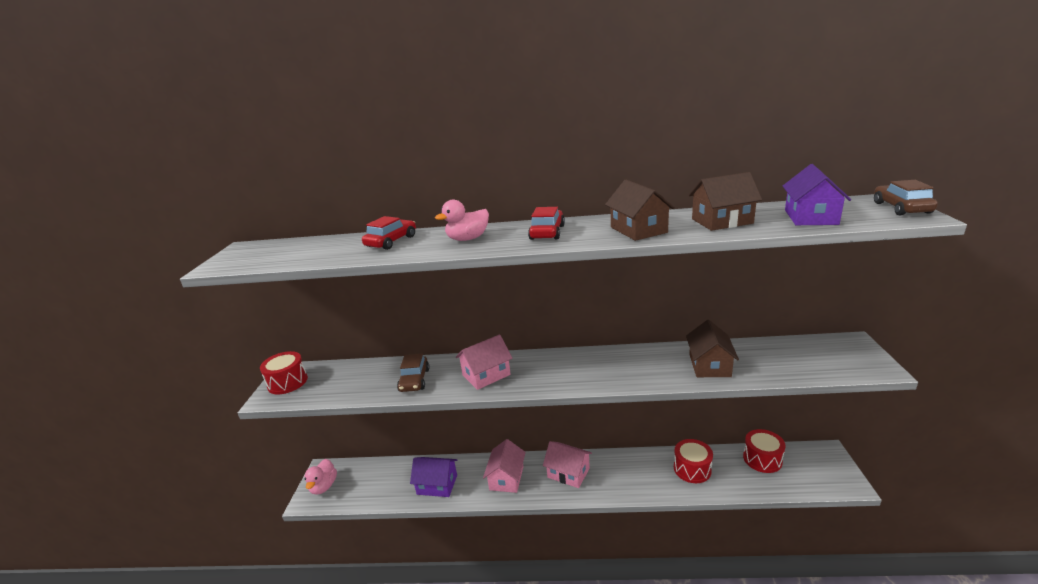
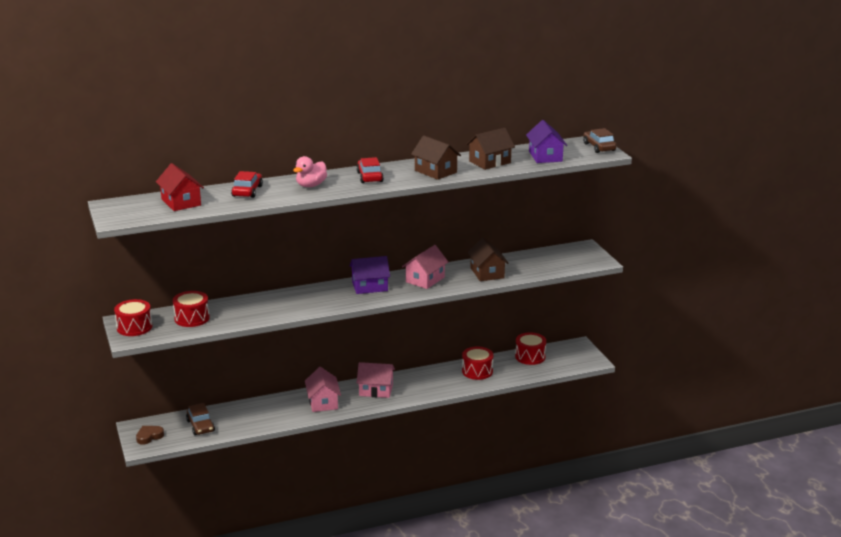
camera: 25 degrees left, 0 degrees up
pink duck [305,459,337,495] -> brown heart [136,426,164,445]
brown car [397,354,430,392] -> brown car moved to [186,403,215,435]
purple house [410,457,457,497] -> purple house moved to [350,256,390,294]
pink house [456,334,512,390] -> pink house moved to [402,245,449,289]
none -> red house [156,163,204,211]
none -> red drum [173,291,210,327]

